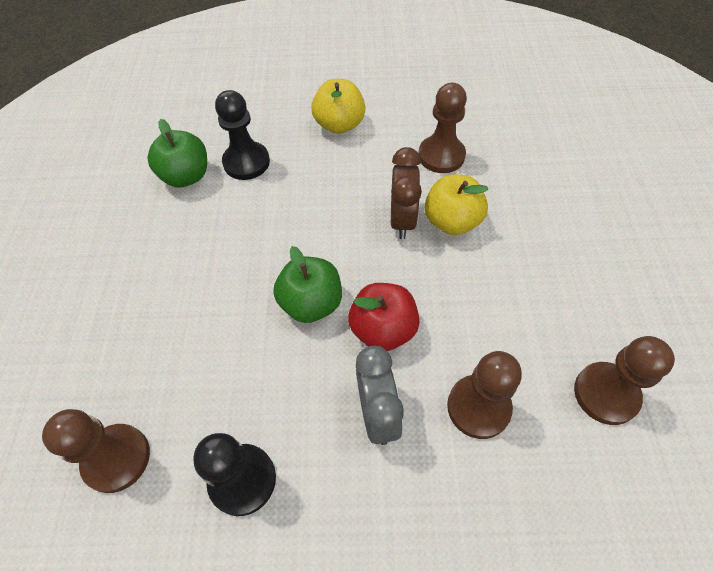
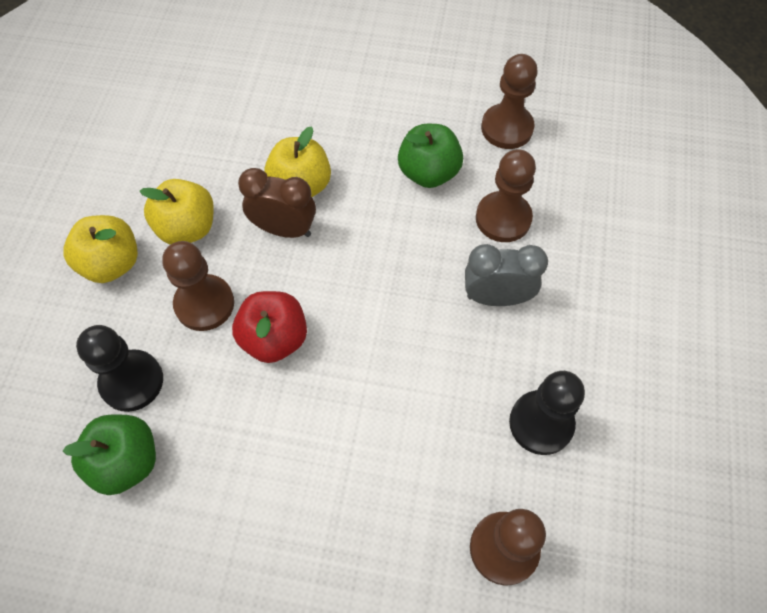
camera: 80 degrees left, 5 degrees up
green apple [273,246,342,323] -> green apple moved to [398,124,463,188]
red apple [348,283,420,351] -> red apple moved to [232,291,307,363]
brown pawn [418,83,467,173] -> brown pawn moved to [162,241,234,331]
none -> yellow apple [140,179,214,245]

